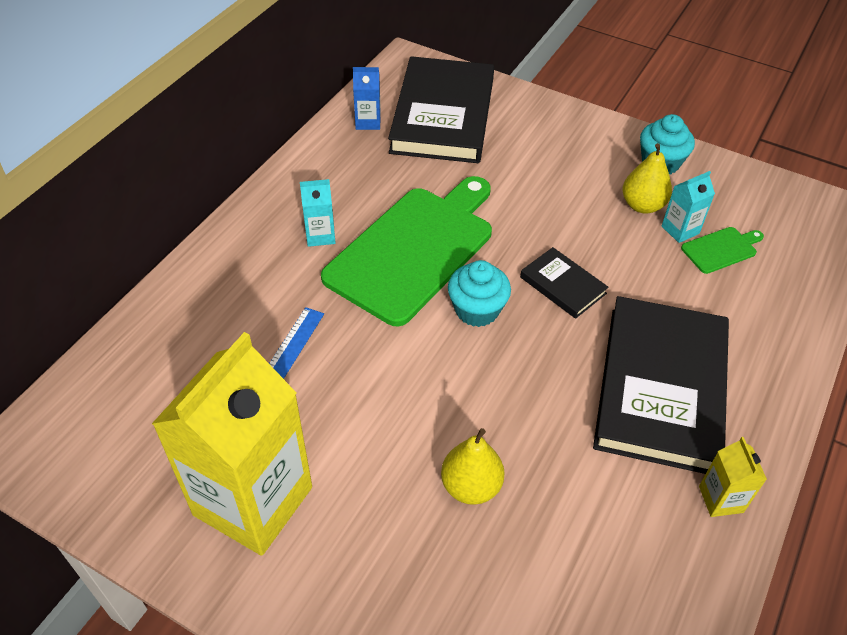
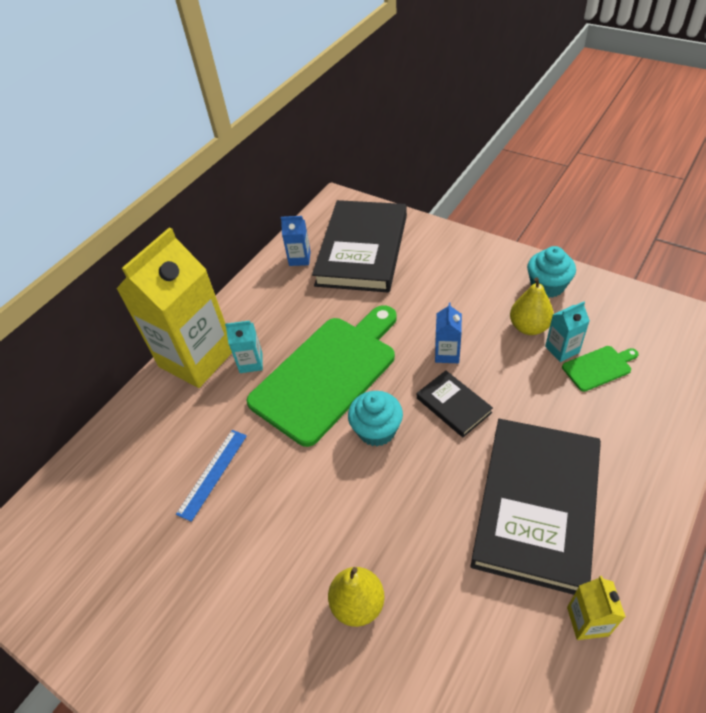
camera: 10 degrees right, 0 degrees up
yellow carton [152,332,312,556] -> yellow carton moved to [116,227,232,388]
none -> blue carton [435,303,462,363]

